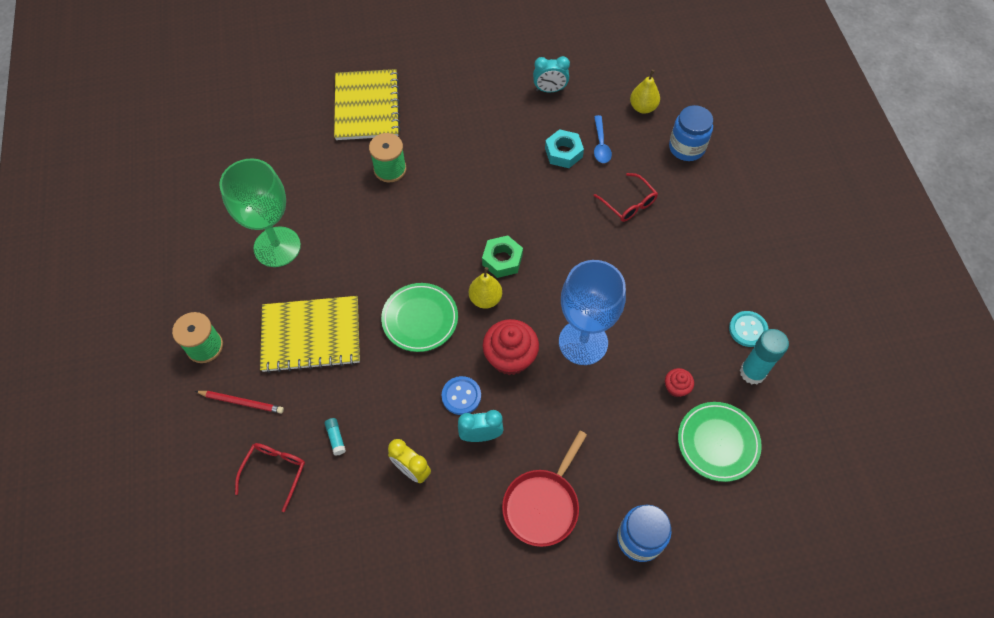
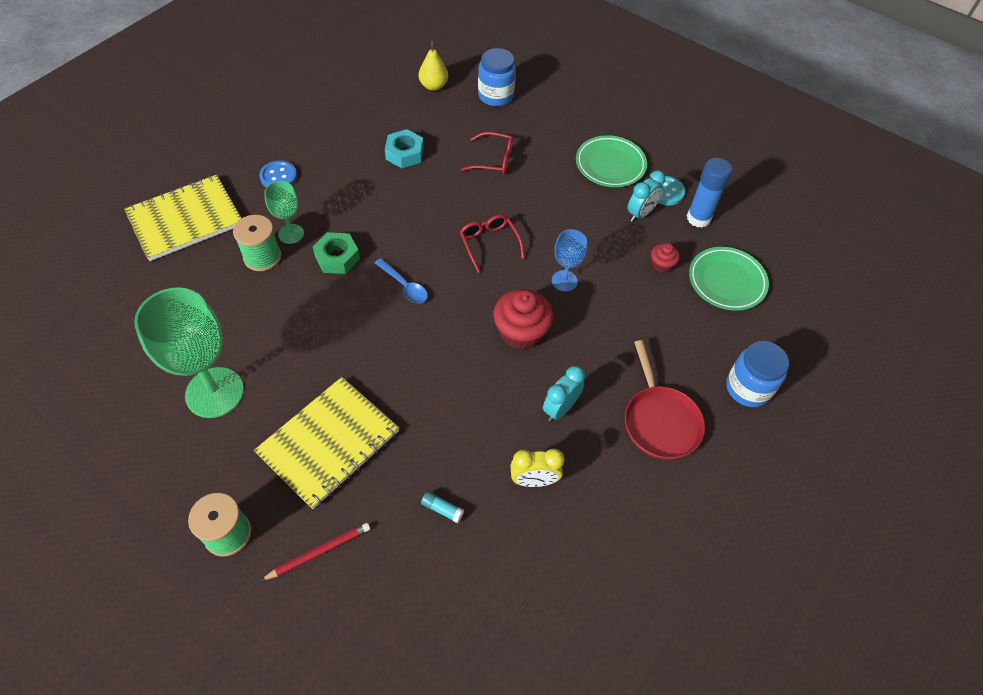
camera: 45 degrees left, 5 degrees down
red glasses [235,443,305,512] -> red glasses moved to [460,215,525,273]
yellow notebook [334,69,401,140] -> yellow notebook turned 75 degrees counterclockwise [124,175,242,261]
green plate [381,283,458,352] -> green plate moved to [576,135,647,187]
blue button [441,376,481,415] -> blue button moved to [259,160,297,187]
yellow pear [469,267,502,309] -> none
green nut [482,235,523,278] -> green nut moved to [313,232,360,274]
turquoise clock [533,56,570,92] -> turquoise clock moved to [627,171,665,222]
blue goblet [559,260,626,365] -> blue goblet [552,229,587,292], size x0.51
blue spoon [594,115,612,163] -> blue spoon moved to [375,258,428,303]
turquoise glue stick [740,329,789,384] -> blue glue stick [687,158,732,228]
none -> green goblet [264,181,304,244]

